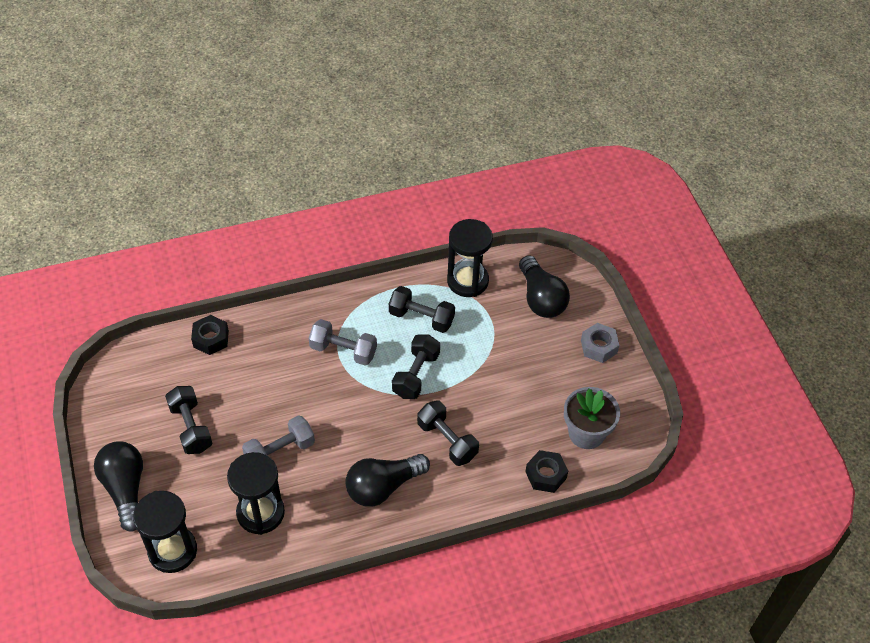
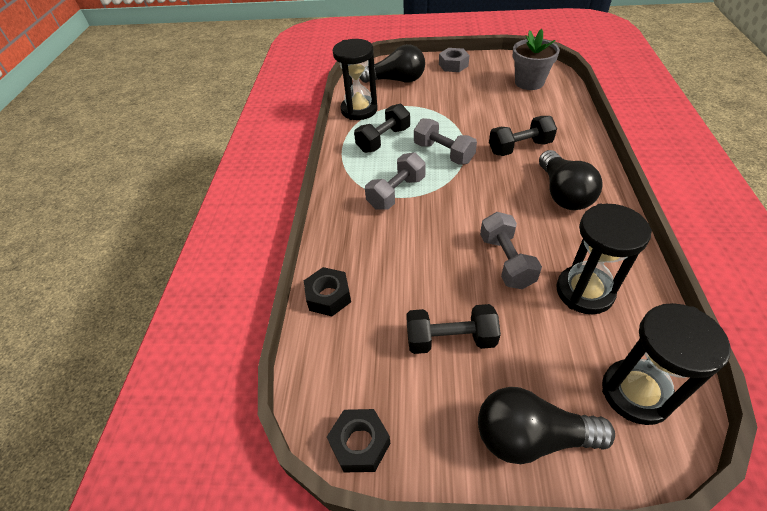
camera: 65 degrees left, 5 degrees down
black dumbbell [392,334,440,399] -> grey dumbbell [414,118,477,165]
black nut [525,450,568,493] -> black nut moved to [327,409,391,472]

